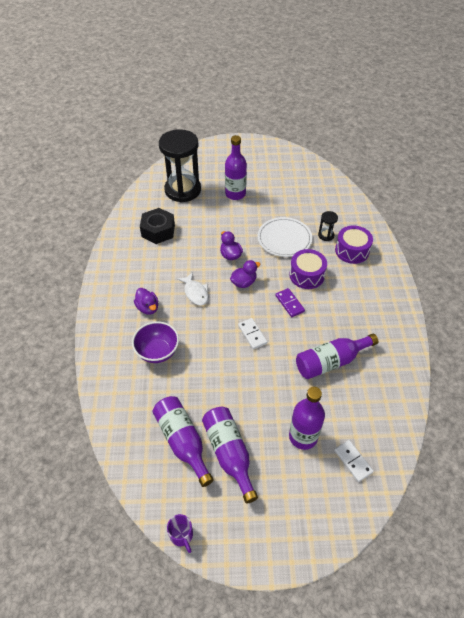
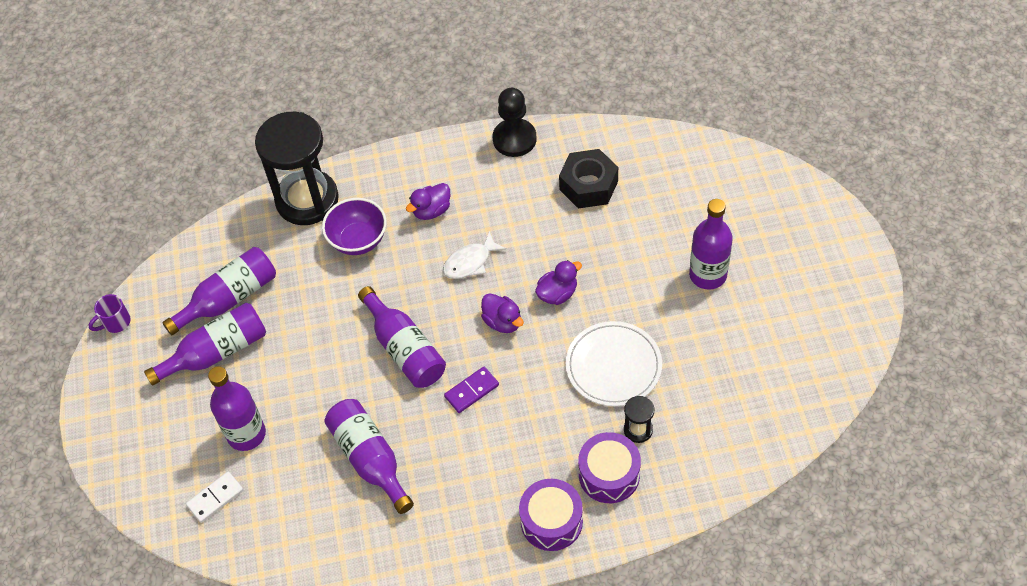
camera: 85 degrees right, 5 degrees up
black hourglass [159,129,201,202] -> black hourglass moved to [255,112,339,225]
white domino [238,318,267,349] -> purple bottle [358,286,446,388]
purple drum [289,249,327,289] -> purple drum moved to [519,479,583,551]
none -> black pawn [493,88,537,157]

